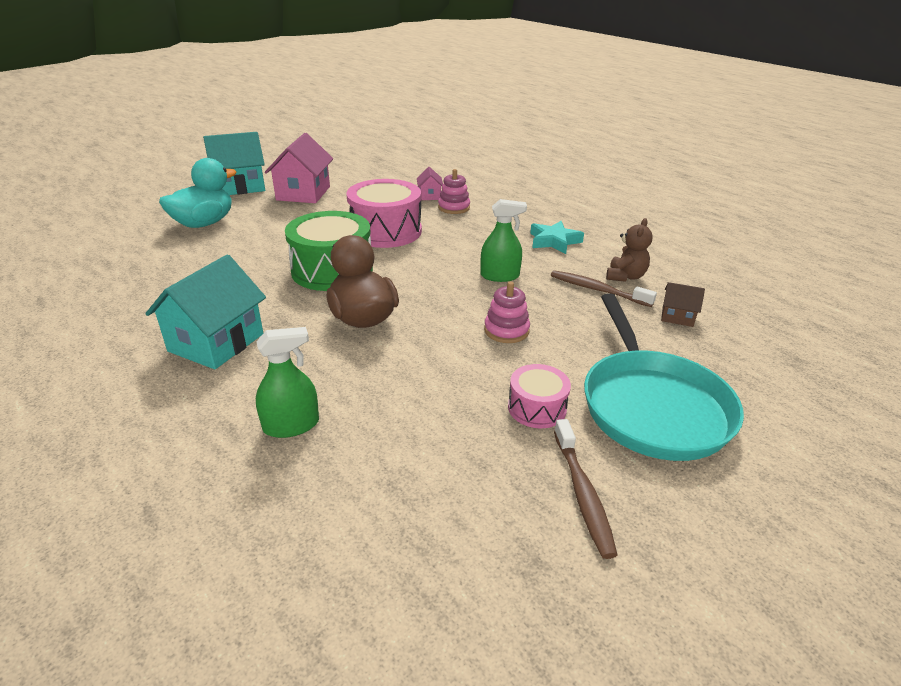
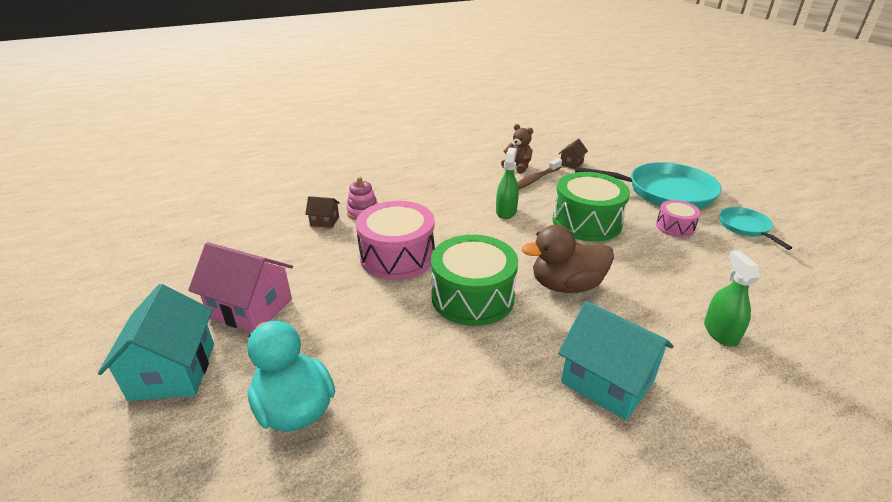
camera: 75 degrees left, 0 degrees up
pink house [417,167,443,200] -> brown house [305,196,340,228]
pink stacking toy [484,281,530,343] -> green drum [553,172,630,242]
turquoise star [530,221,584,254] -> none
brown toothbrush [554,419,618,559] -> turquoise pan [719,207,792,250]

